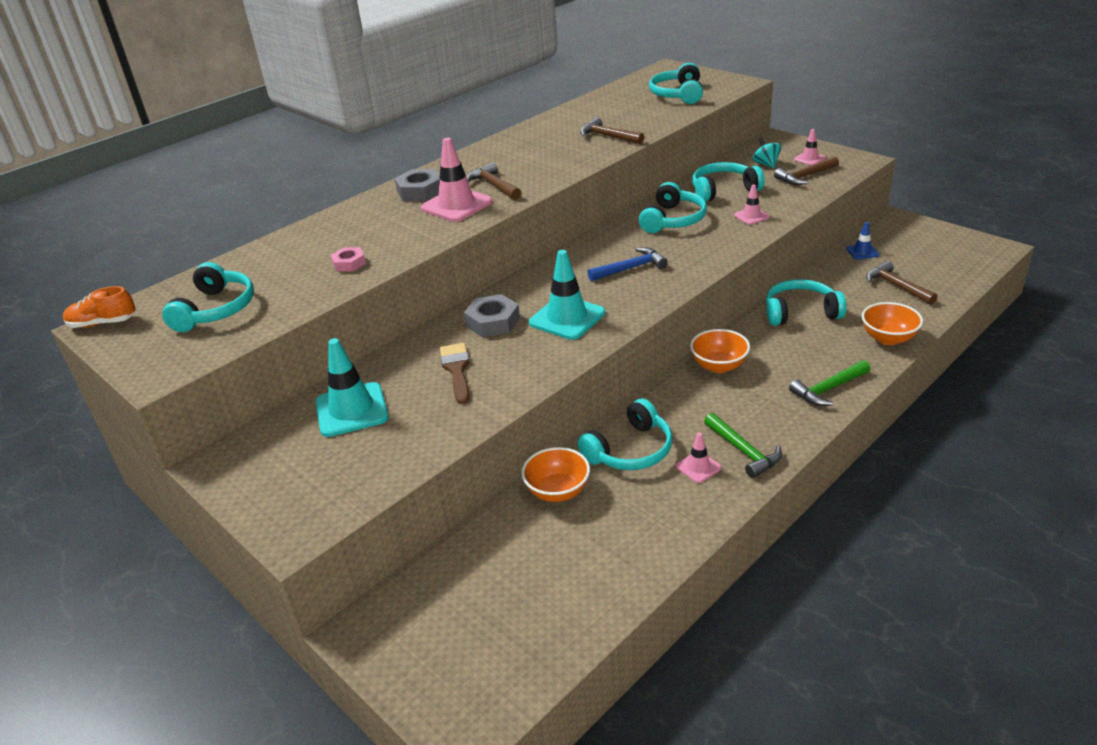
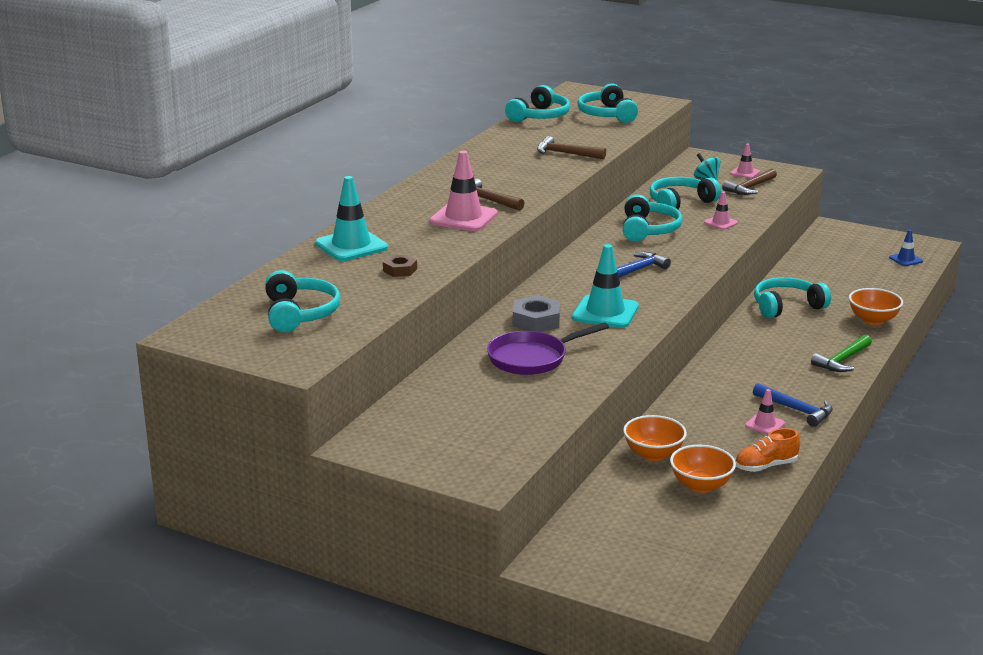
camera: 20 degrees left, 10 degrees down
orange shoe [63,286,135,328] -> orange shoe moved to [735,428,800,472]
turquoise traffic cone [315,338,389,437] -> turquoise traffic cone moved to [315,176,388,261]
pink nut [331,247,366,272] -> brown nut [383,254,417,277]
grey nut [395,169,440,201] -> none
brown brush [440,343,470,404] -> purple pan [487,322,609,375]
turquoise headphones [578,399,673,470] -> turquoise headphones moved to [505,85,570,122]
orange bowl [690,329,750,373] -> orange bowl moved to [670,445,736,493]
green hammer [704,413,782,478] -> blue hammer [753,383,833,427]
blue traffic cone [846,222,879,260] -> blue traffic cone moved to [889,230,923,266]
brown hammer [866,261,937,304] -> none

